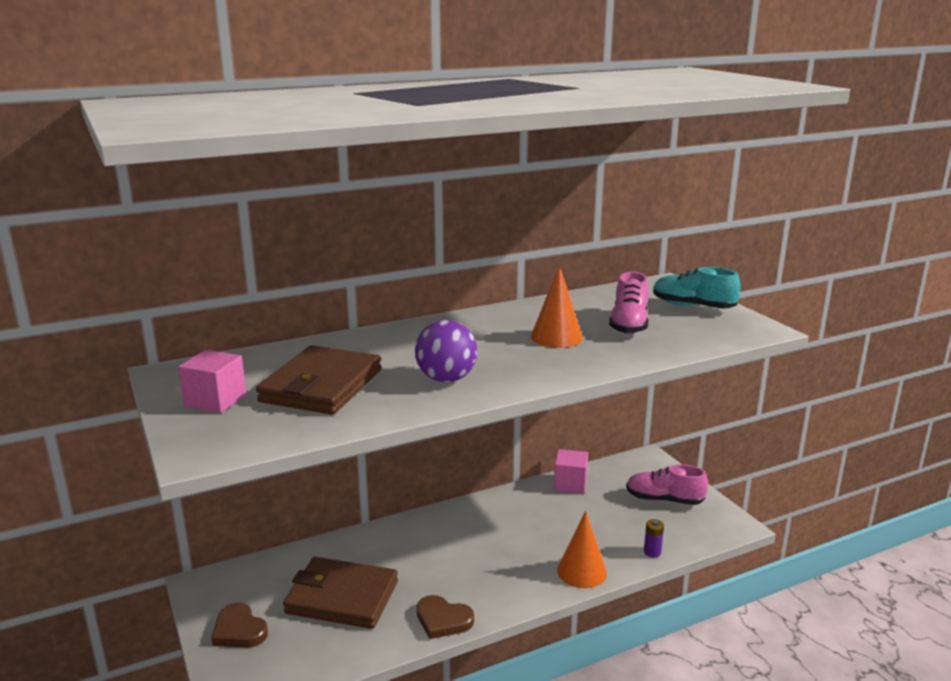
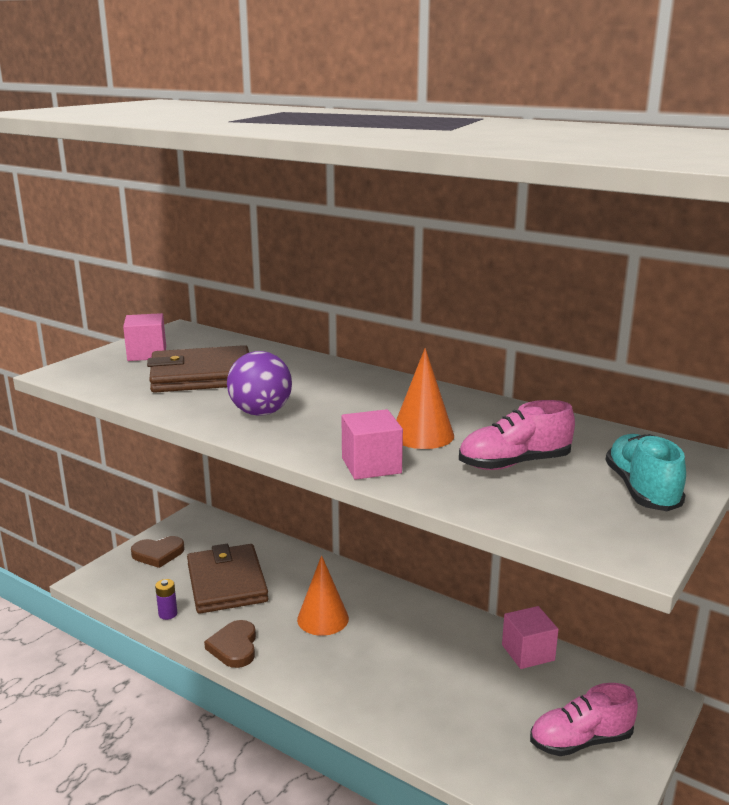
camera: 60 degrees right, 0 degrees up
brown heart [211,603,268,648] -> brown heart turned 120 degrees counterclockwise [131,536,185,568]
orange cone [557,511,607,588] -> orange cone moved to [297,555,349,636]
pink shoe [626,464,708,505] -> pink shoe turned 90 degrees counterclockwise [530,683,638,756]
purple battery [644,519,664,557] -> purple battery moved to [155,579,177,620]
none -> pink cube [341,409,403,480]

